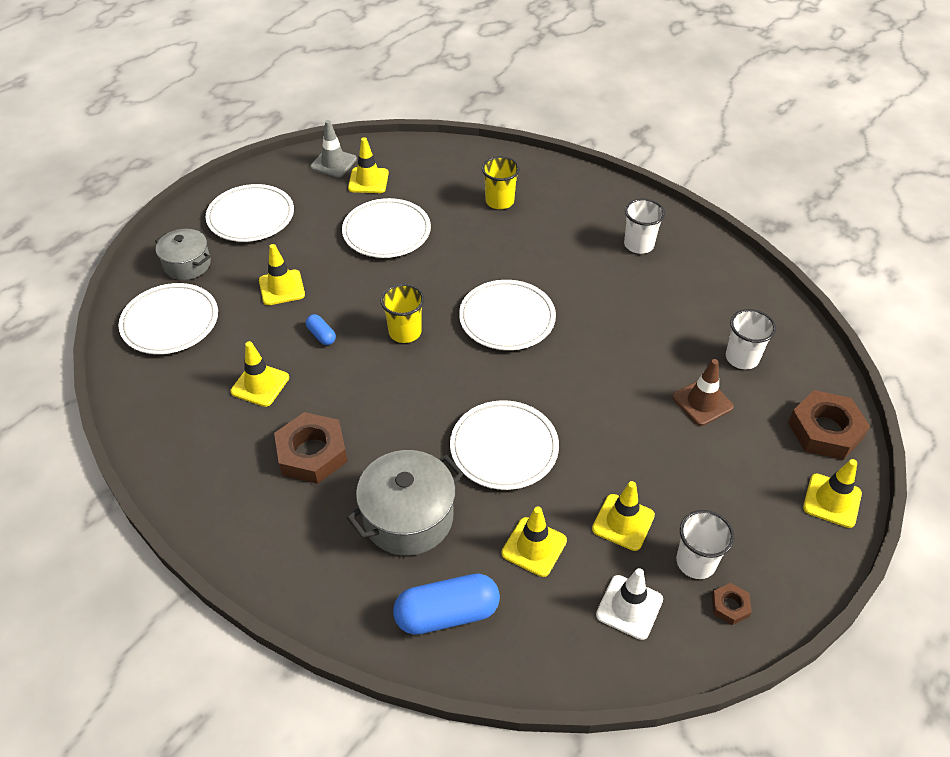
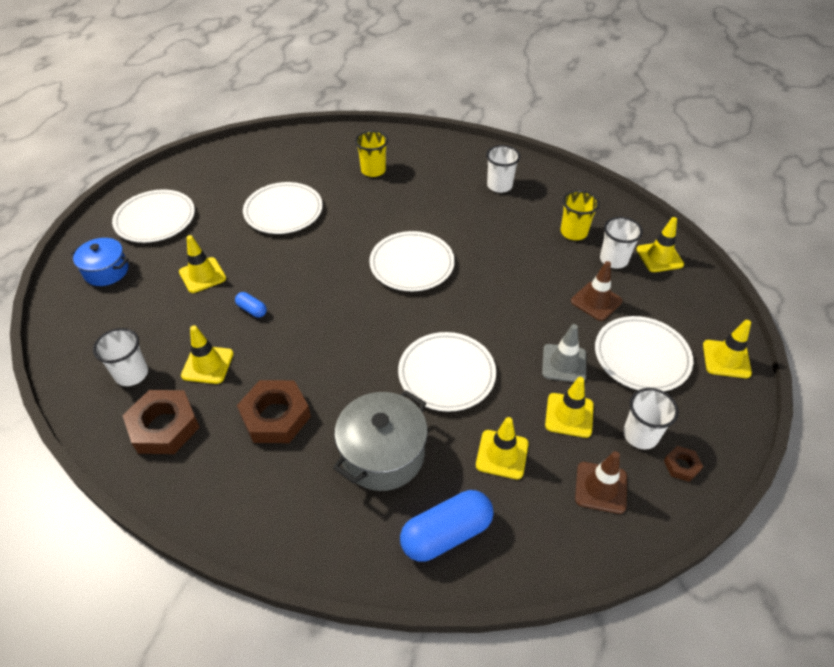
camera: 15 degrees left, 0 degrees up
white plate [118,283,218,354] -> white plate moved to [595,316,693,391]
grey pot [155,229,211,280] -> blue pot [70,238,129,286]
grey traffic cone [310,120,357,177] -> grey traffic cone moved to [542,324,586,382]
yellow traffic cone [348,137,389,193] -> yellow traffic cone moved to [636,217,684,272]
yellow cup [380,284,424,343] -> yellow cup moved to [560,190,600,240]
white traffic cone [596,568,663,640] -> brown traffic cone [575,451,627,514]
brown nut [788,390,870,460] -> brown nut moved to [122,390,200,454]
none -> white cup [93,328,148,386]

